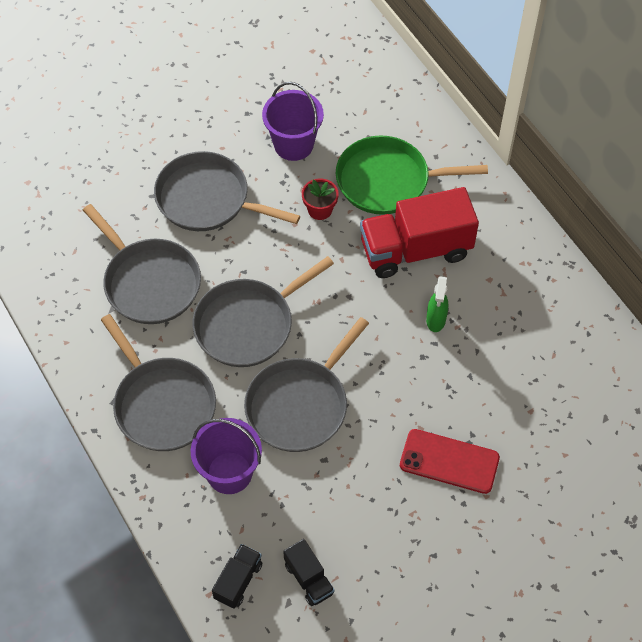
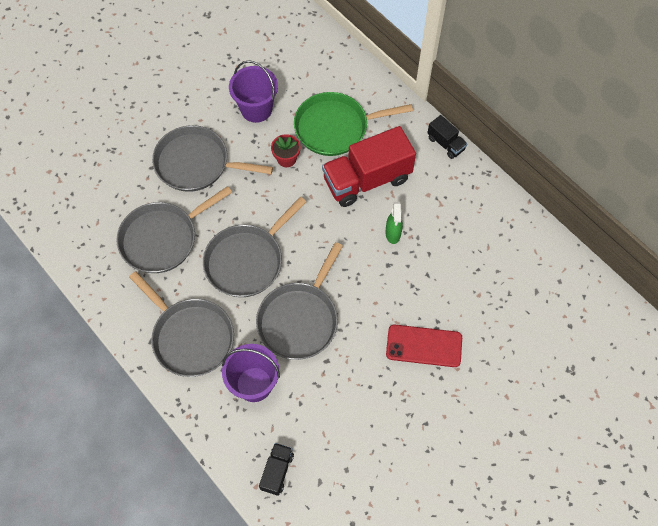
camera: 10 degrees left, 5 degrees up
grey pan [83,204,201,324] -> grey pan turned 105 degrees clockwise [116,186,232,273]
black truck [283,539,334,606] -> black truck moved to [427,115,467,159]

